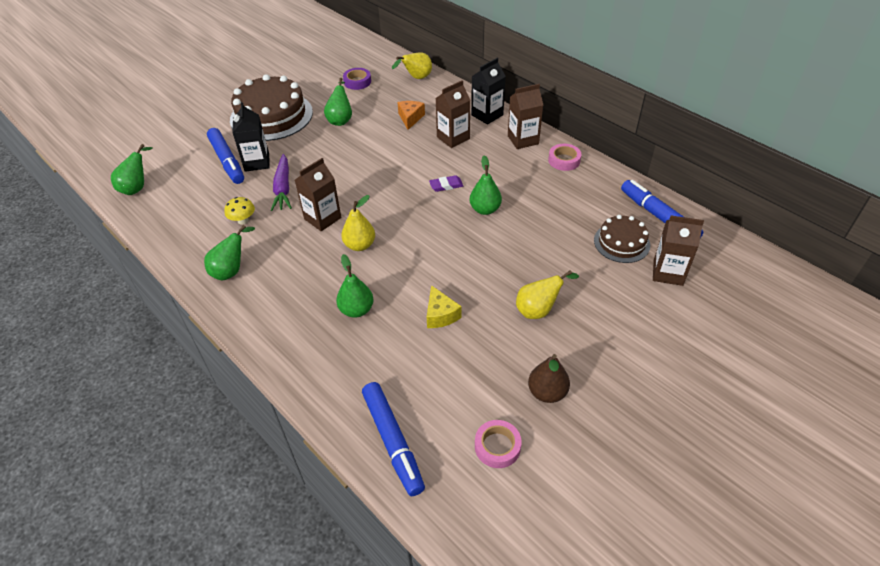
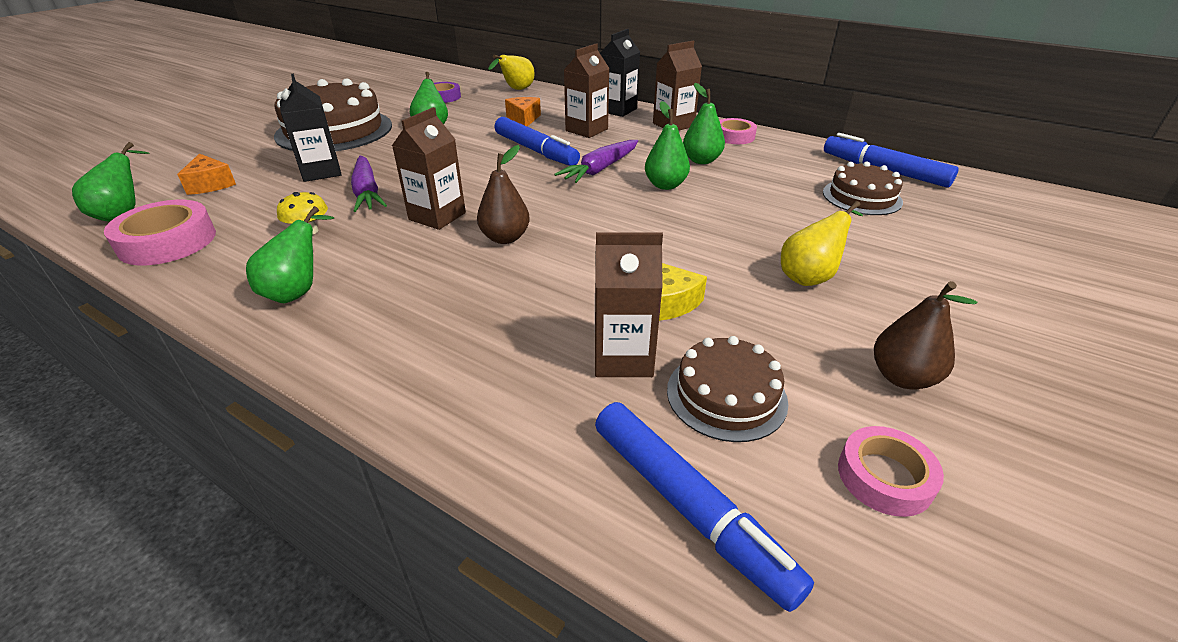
camera: 15 degrees left, 10 degrees down
blue marker [207,128,244,184] -> blue marker moved to [495,117,580,166]
green pear [336,254,374,318] -> green pear moved to [683,83,725,164]
yellow pear [341,195,375,251] -> brown pear [477,145,530,244]
purple eraser [429,175,463,192] -> purple carrot [554,140,638,183]
brown carton [653,215,704,286] -> brown carton moved to [595,232,663,377]
none -> pink tape [104,200,216,265]
none -> orange cheese [177,154,236,195]
none -> brown cake [667,336,788,442]

